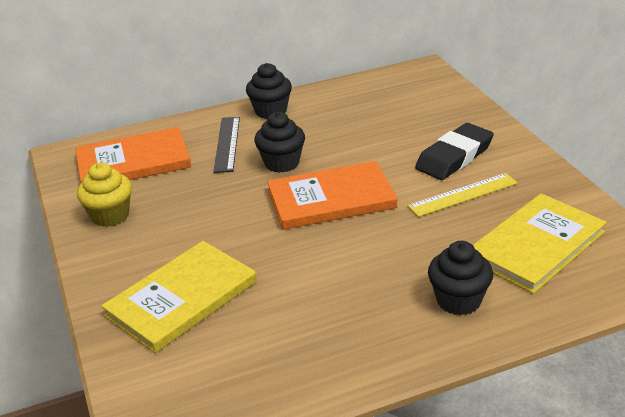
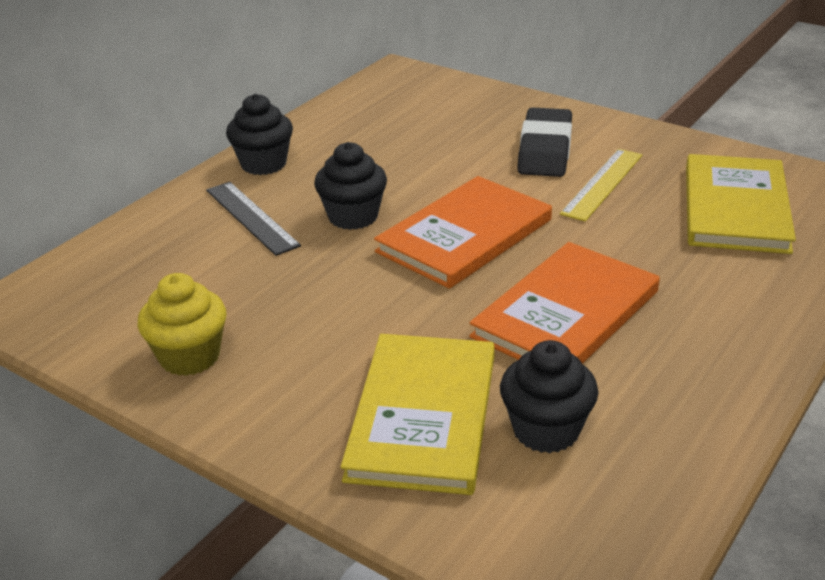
camera: 35 degrees left, 0 degrees up
orange book [75,127,191,183] -> orange book moved to [469,242,660,364]
black cupcake [428,241,493,316] -> black cupcake moved to [500,340,598,453]

